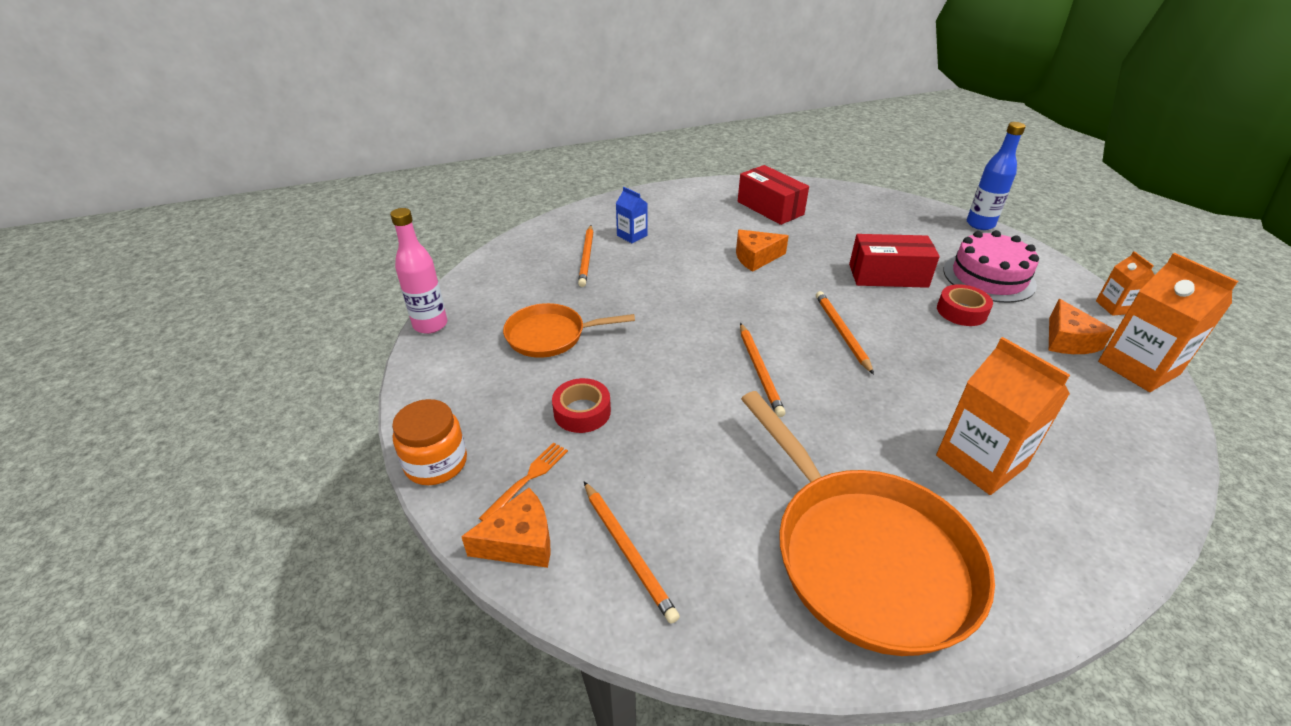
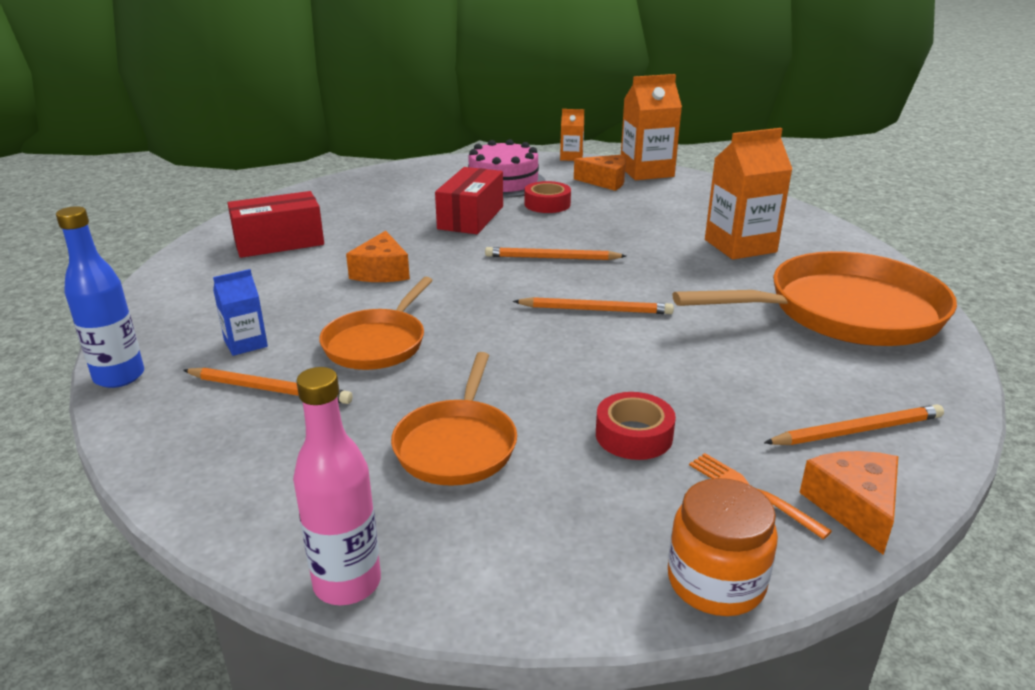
camera: 75 degrees left, 10 degrees down
blue bottle [967,122,1026,230] -> blue bottle moved to [56,206,144,388]
none -> orange pan [319,277,433,370]

